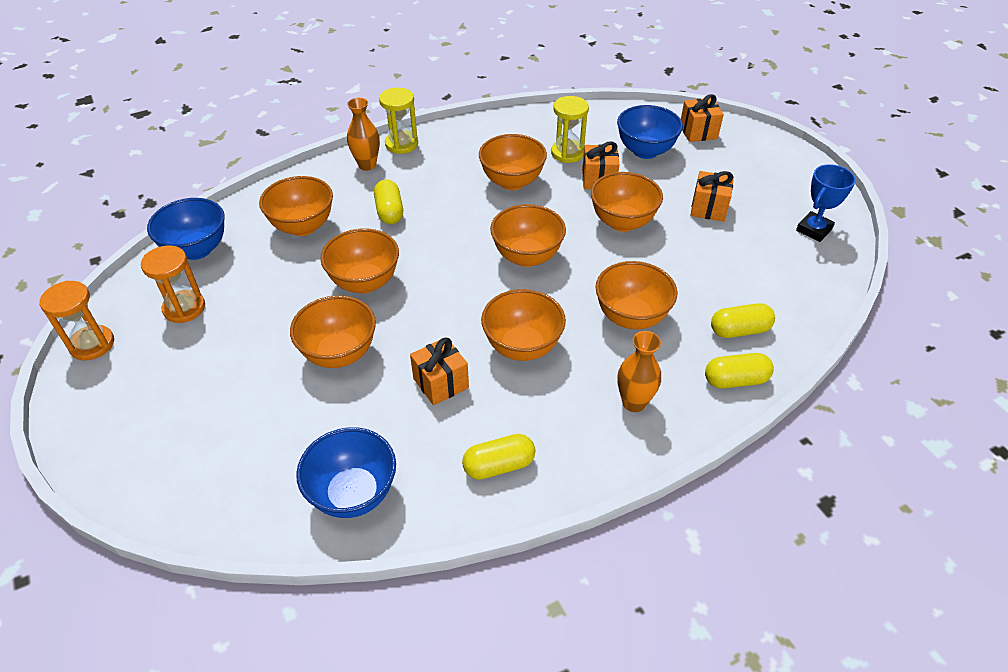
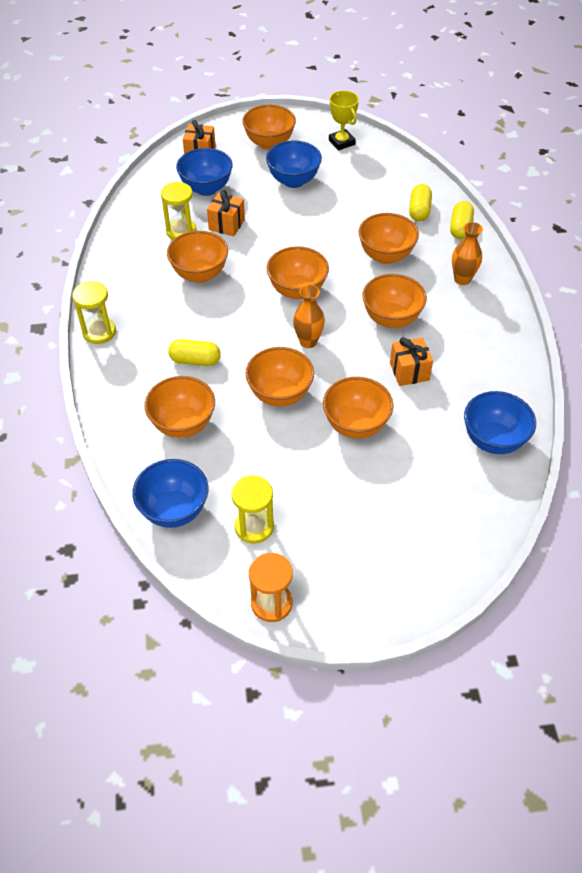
camera: 70 degrees left, 5 degrees up
orange hourglass [141,245,205,323] -> yellow hourglass [232,476,274,543]
orange vase [347,98,380,171] -> orange vase moved to [293,285,325,348]
yellow capsule [462,434,535,480] -> none
orange bowl [591,172,663,232] -> orange bowl moved to [242,105,296,150]
orange gift [690,171,734,222] -> blue bowl [266,140,322,188]
blue trophy [796,164,856,242] -> yellow trophy [329,91,359,150]

